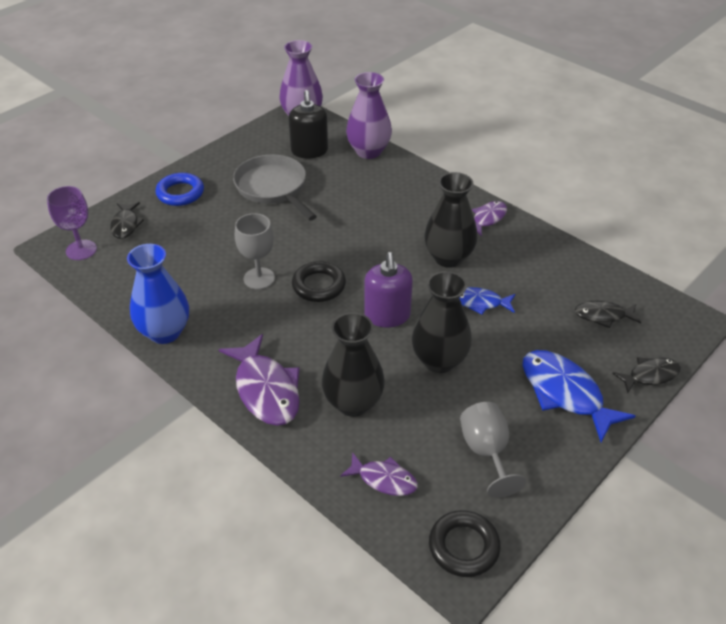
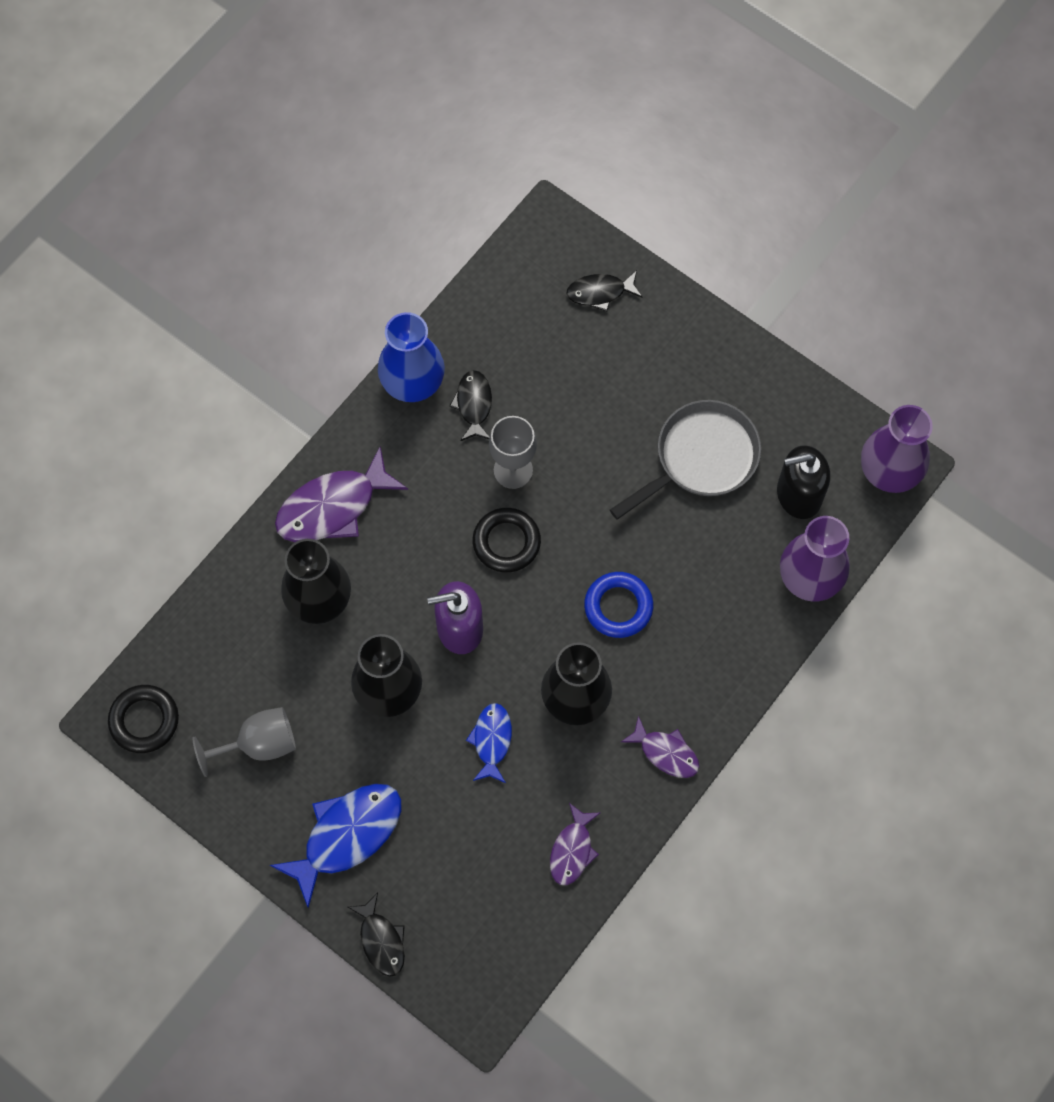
camera: 85 degrees right, 25 degrees up
purple goblet [47,186,97,260] -> none
blue ring [155,173,204,206] -> blue ring moved to [584,572,653,638]
purple fish [340,452,418,496] -> purple fish moved to [550,803,600,885]
black fish [575,301,641,328] -> black fish moved to [449,370,492,441]

